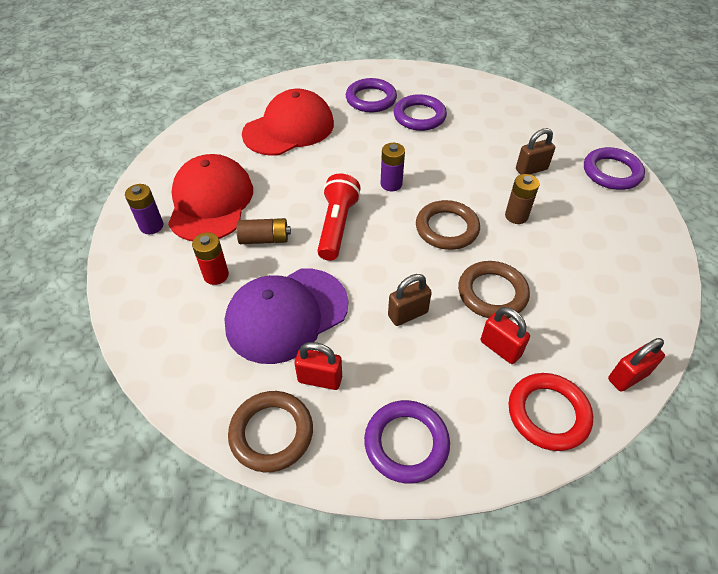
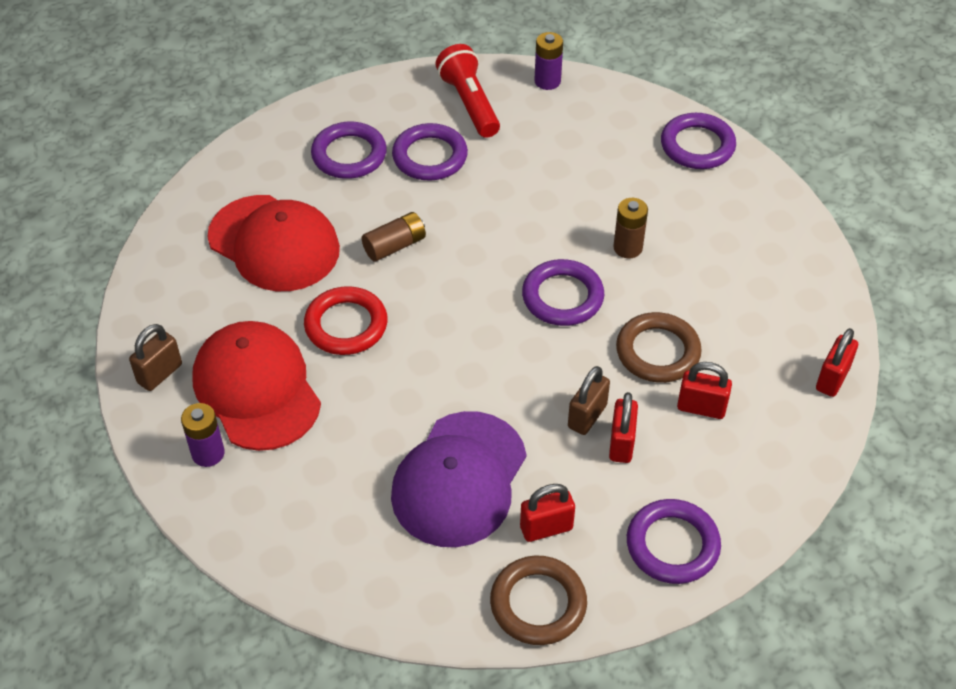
camera: 30 degrees left, 0 degrees up
red battery [192,232,229,285] -> none
brown battery [236,218,291,244] -> brown battery moved to [362,212,426,262]
red cap [242,89,334,156] -> red cap turned 105 degrees clockwise [207,195,340,291]
red flashlight [317,174,361,261] -> red flashlight moved to [435,44,500,138]
purple battery [381,143,405,191] -> purple battery moved to [534,32,563,90]
brown ring [416,200,480,250] -> purple ring [522,259,604,326]
red ring [508,373,593,451] -> red ring moved to [304,286,388,355]
brown padlock [516,128,555,175] -> brown padlock moved to [129,324,182,391]
none -> red padlock [609,392,638,463]

